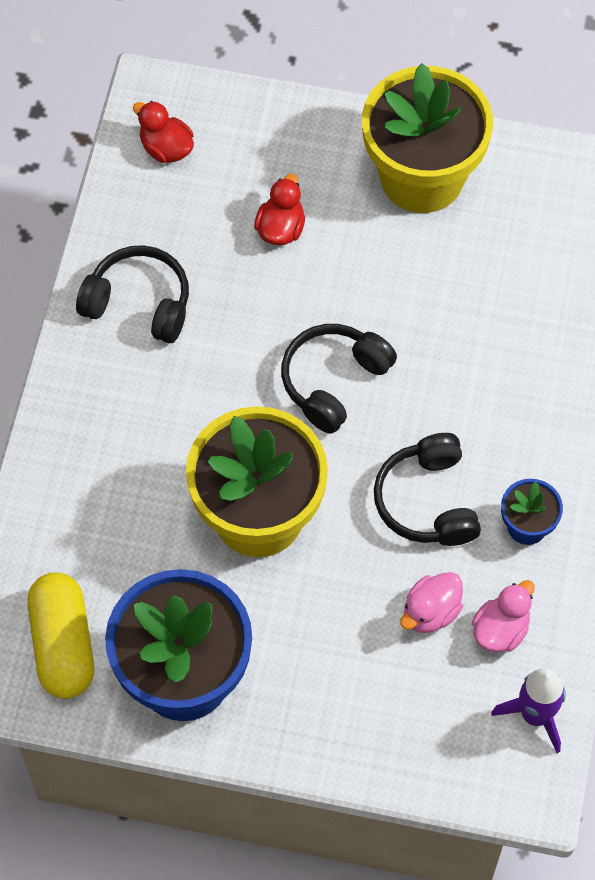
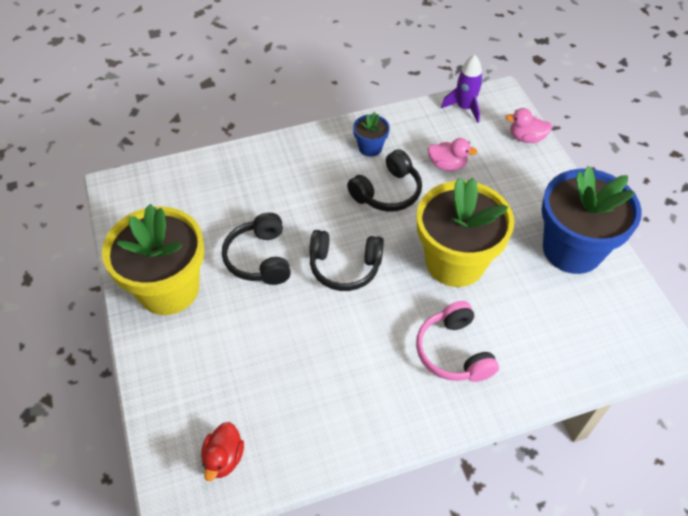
camera: 120 degrees left, 10 degrees down
yellow capsule [27,572,94,699] -> none
black headphones [76,245,189,343] -> black headphones moved to [222,212,291,285]
red duck [254,174,305,245] -> none
pink duck [472,580,535,652] -> pink duck moved to [506,108,552,143]
none -> pink headphones [416,301,499,382]

